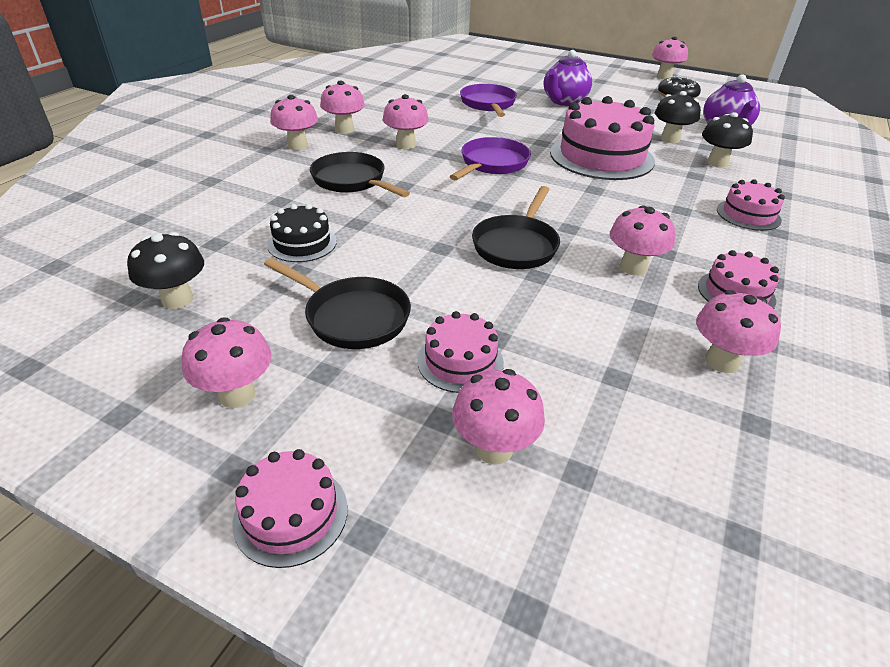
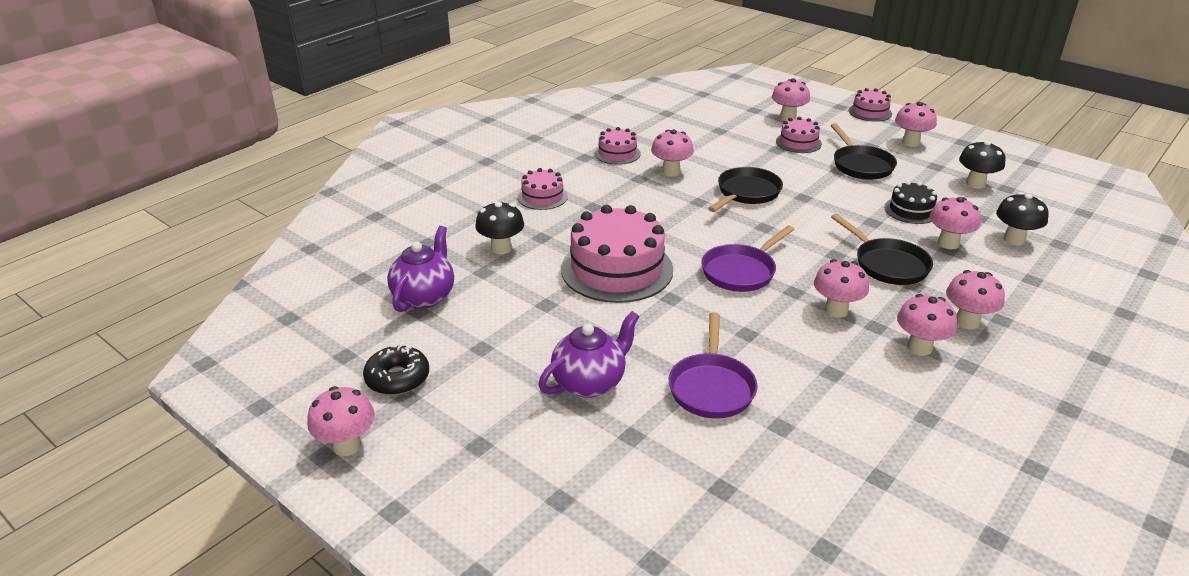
camera: 165 degrees left, 5 degrees down
black pan [264,258,411,349] -> black pan turned 150 degrees counterclockwise [830,123,897,180]
black mushroom [654,91,701,143] -> black mushroom moved to [996,192,1048,245]
pink mushroom [696,290,781,373] -> pink mushroom moved to [929,197,981,249]

